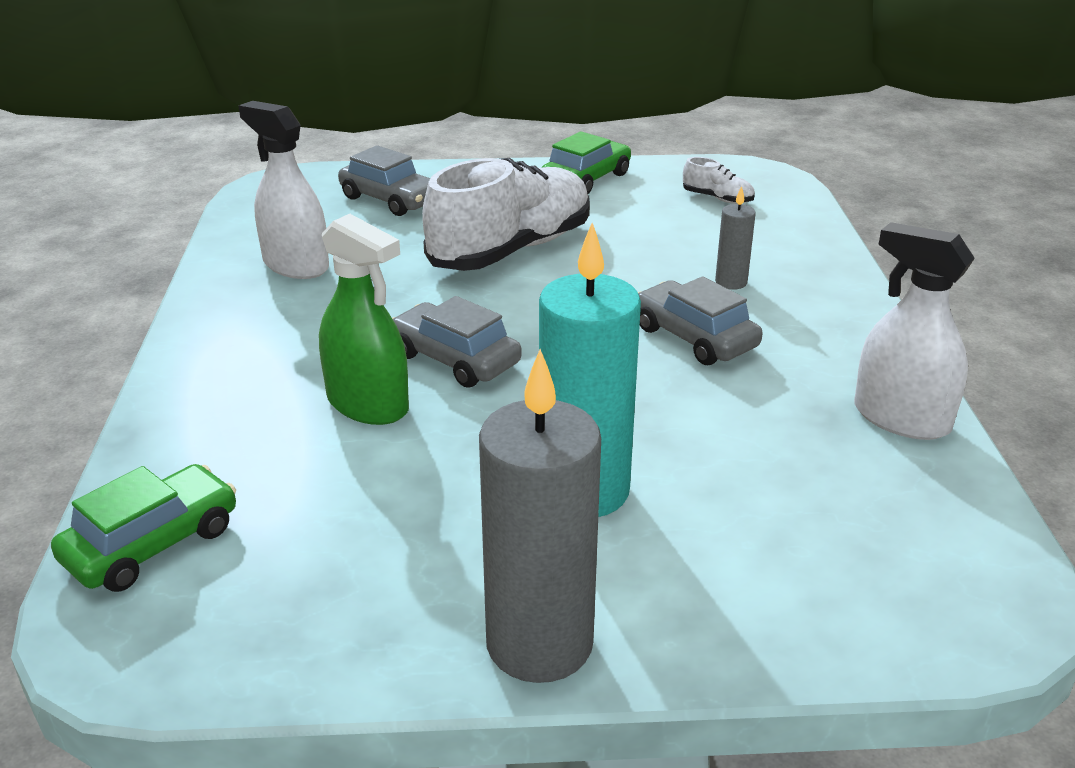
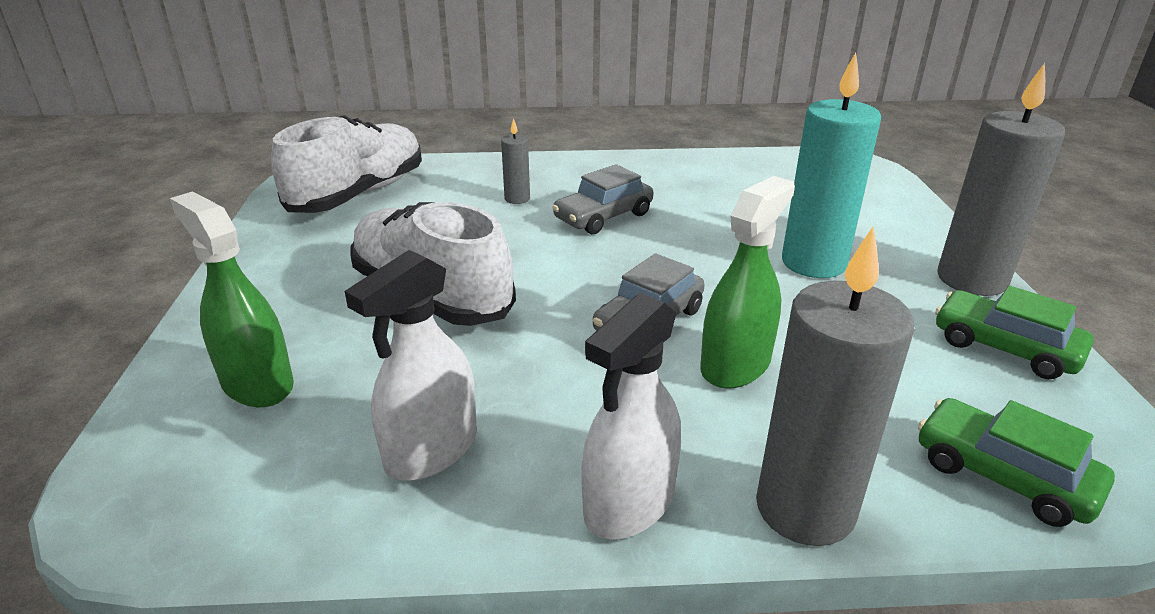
camera: 90 degrees left, 0 degrees up
grey car [338,145,430,216] -> green spray bottle [170,191,294,407]
green car [541,131,631,194] -> green car moved to [935,286,1094,379]
white shoe [683,157,755,204] -> white shoe [271,115,422,213], size x2.49
white spray bottle [854,222,975,440] -> white spray bottle moved to [581,293,681,539]
none -> grey candle [756,226,914,546]

